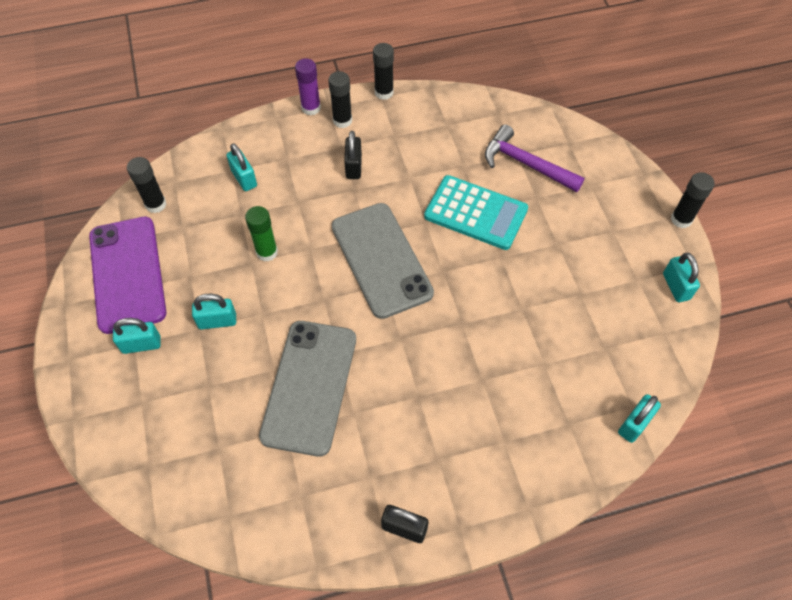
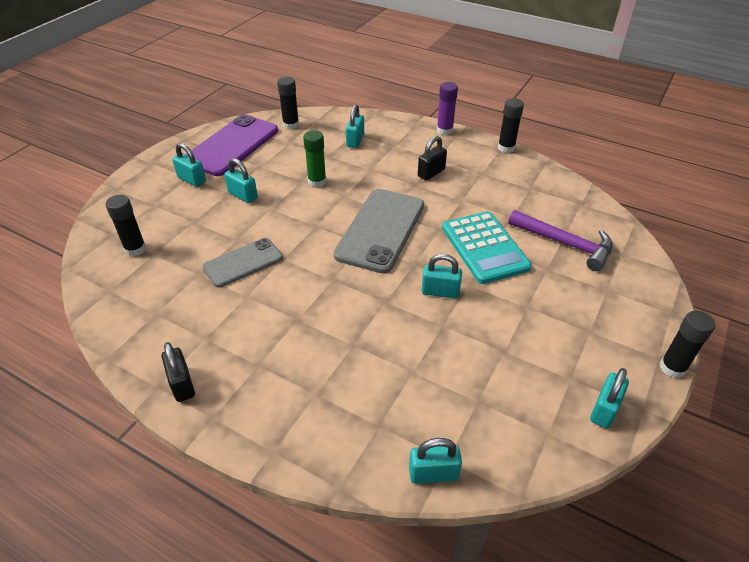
camera: 45 degrees right, 15 degrees down
grey phone [259,321,356,457] -> grey phone [202,238,283,288], size x0.61
black glue stick [328,71,352,128] -> black glue stick moved to [106,195,146,256]
purple hammer [485,124,585,192] -> purple hammer turned 135 degrees clockwise [508,210,613,271]
none -> turquoise padlock [421,254,462,298]

